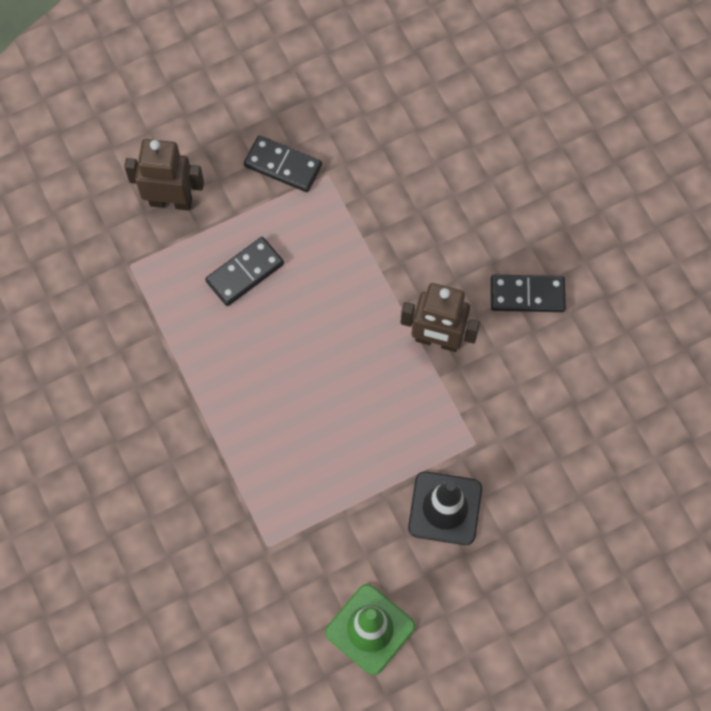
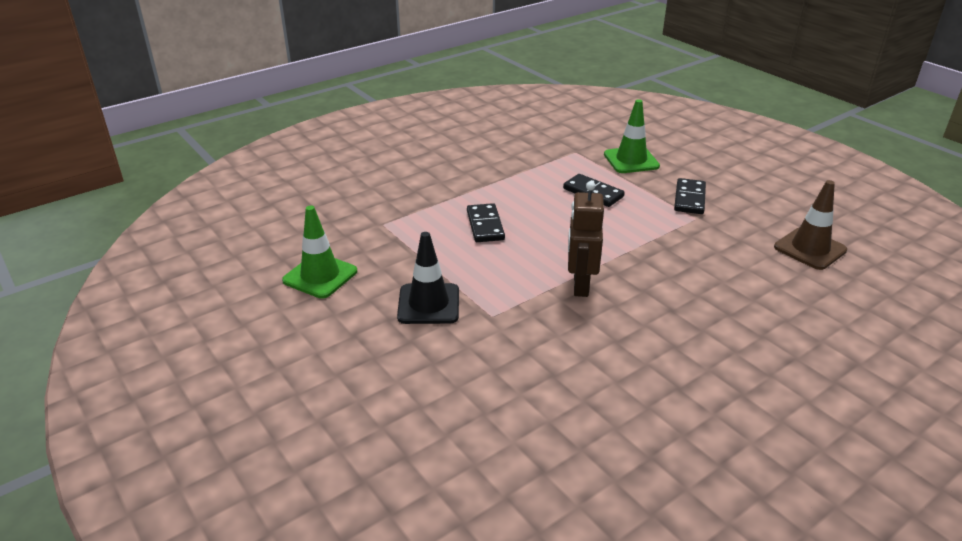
camera: 80 degrees right, 35 degrees down
brown robot [124,139,204,211] -> green traffic cone [604,99,660,173]
black domino [491,275,566,312] -> black domino moved to [467,203,505,242]
none -> brown traffic cone [774,180,847,270]

